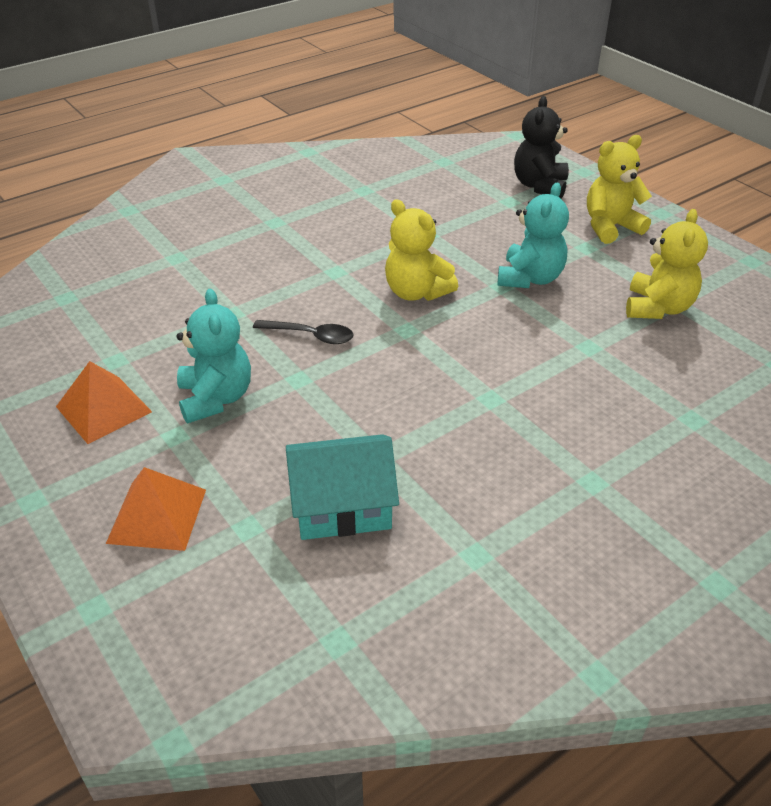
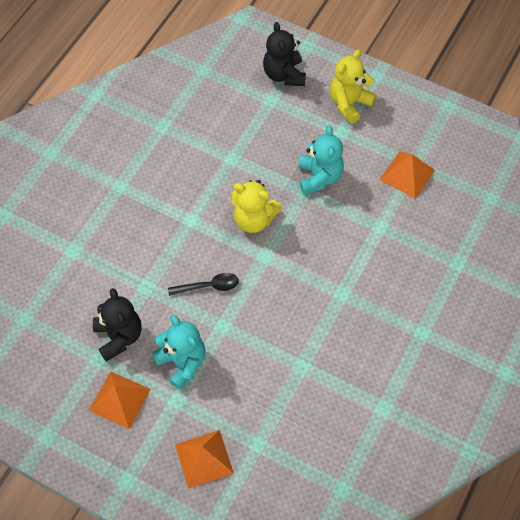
camera: 25 degrees left, 20 degrees up
turquoise house [286,434,399,540] -> none
yellow teddy bear [626,209,708,319] -> orange pyramid [380,151,435,199]
none -> black teddy bear [93,288,142,361]

